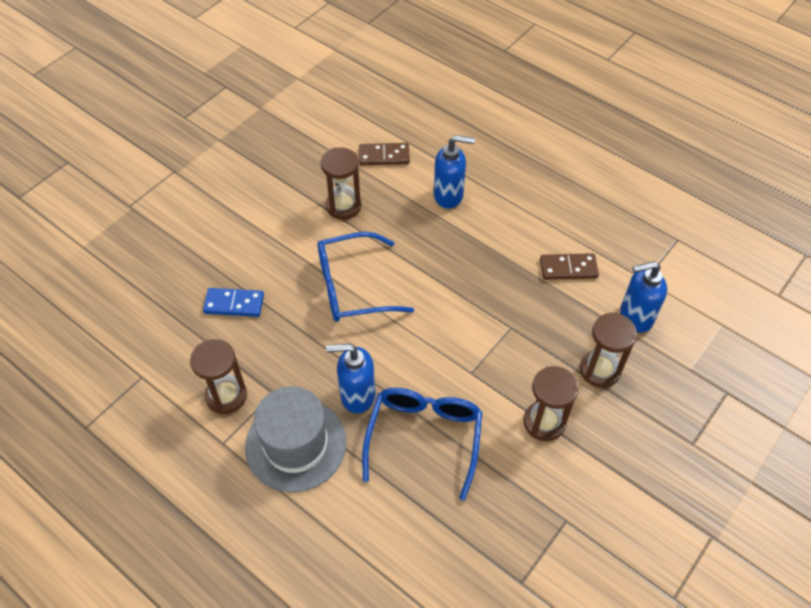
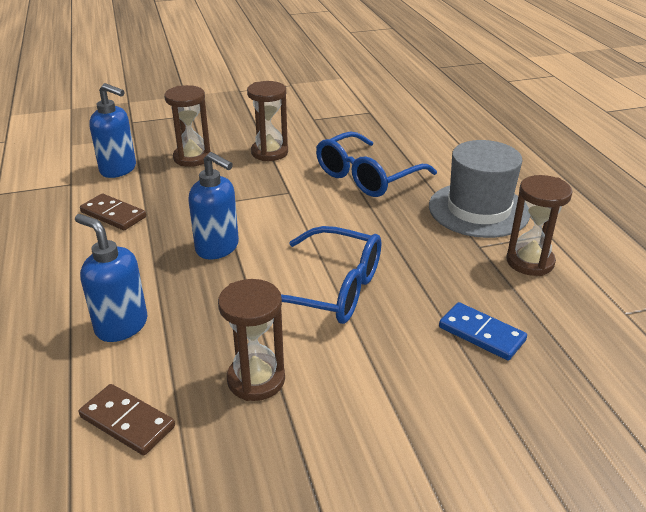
camera: 145 degrees left, 20 degrees down
blue soap dispenser [326,344,375,414] -> blue soap dispenser moved to [188,152,239,260]

